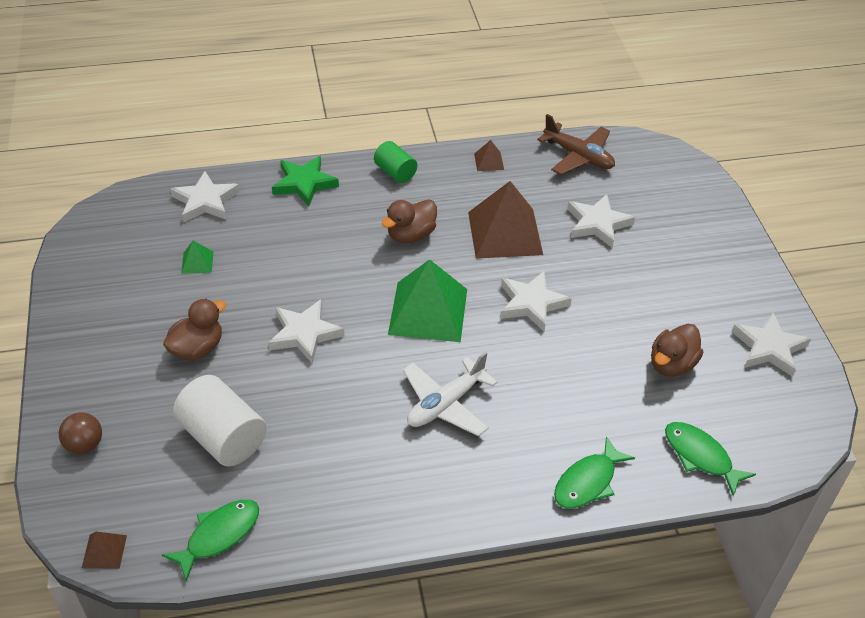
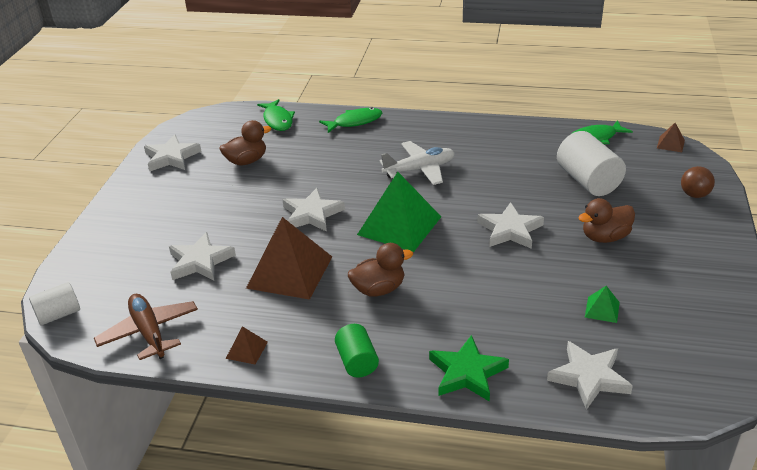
camera: 155 degrees left, 10 degrees down
none -> white cylinder [29,282,80,325]

